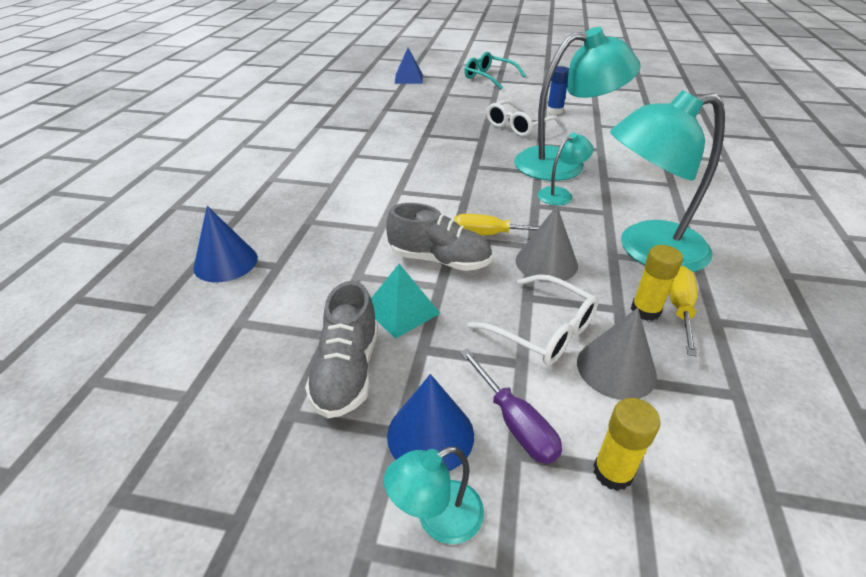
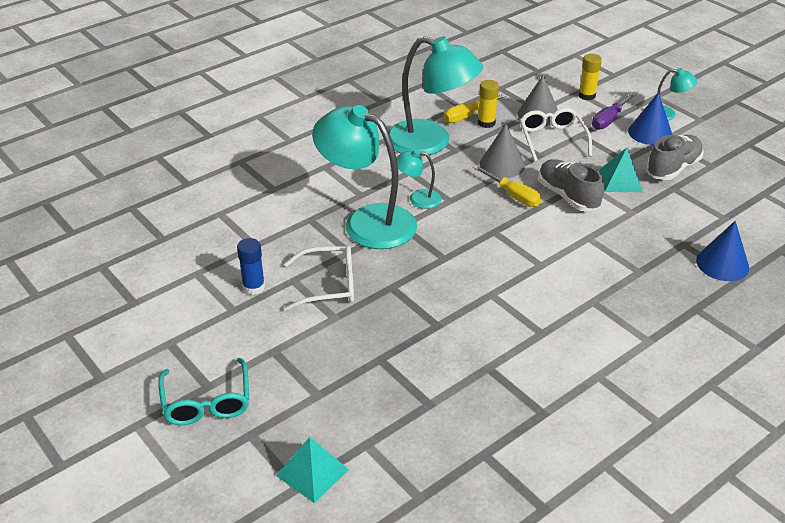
camera: 140 degrees left, 0 degrees up
blue pyramid [395,48,423,84] -> turquoise pyramid [276,437,349,503]
purple screwdriver [460,349,562,464] -> purple screwdriver turned 150 degrees counterclockwise [592,93,636,130]

